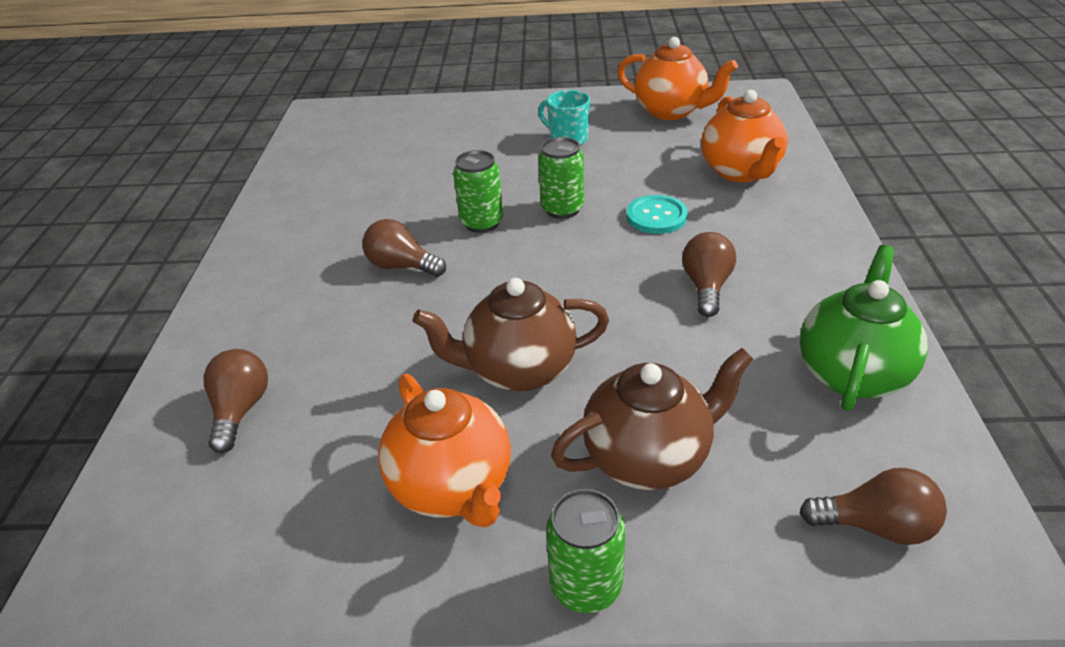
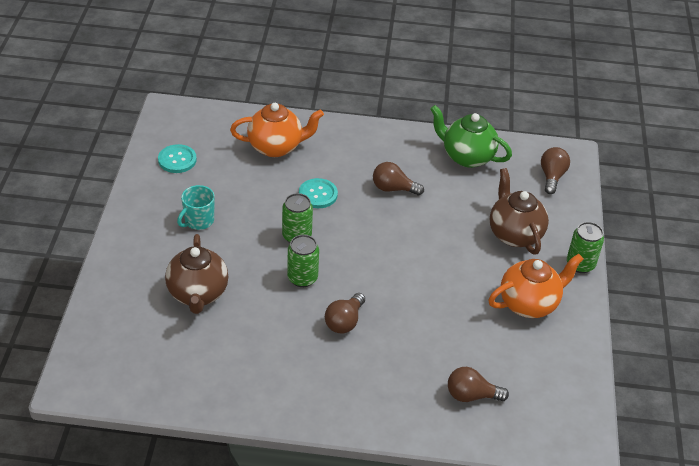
camera: 90 degrees left, 5 degrees up
brown teapot [413,278,609,392] -> brown teapot moved to [165,234,228,314]
orange teapot [617,37,738,120] -> turquoise button [158,144,197,173]

